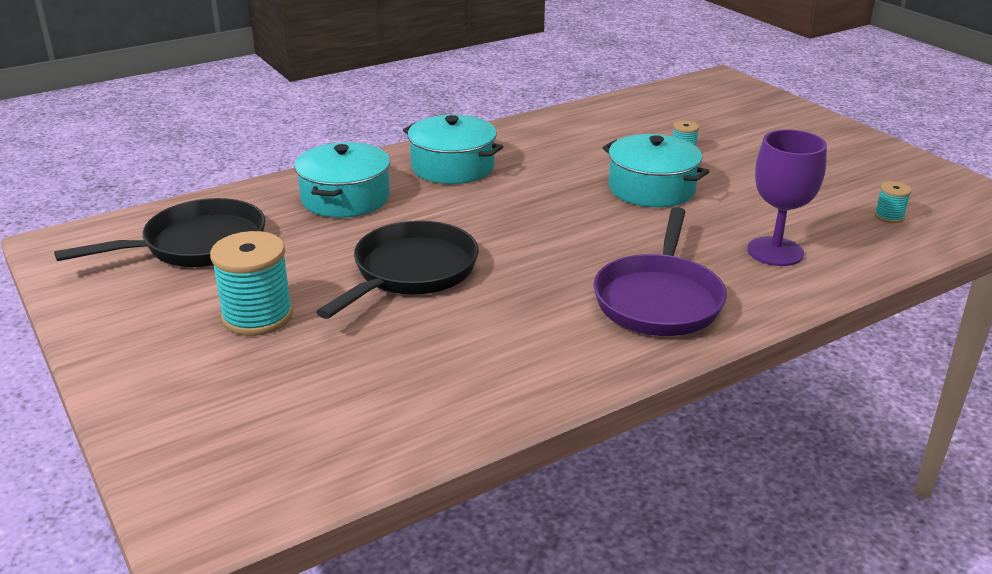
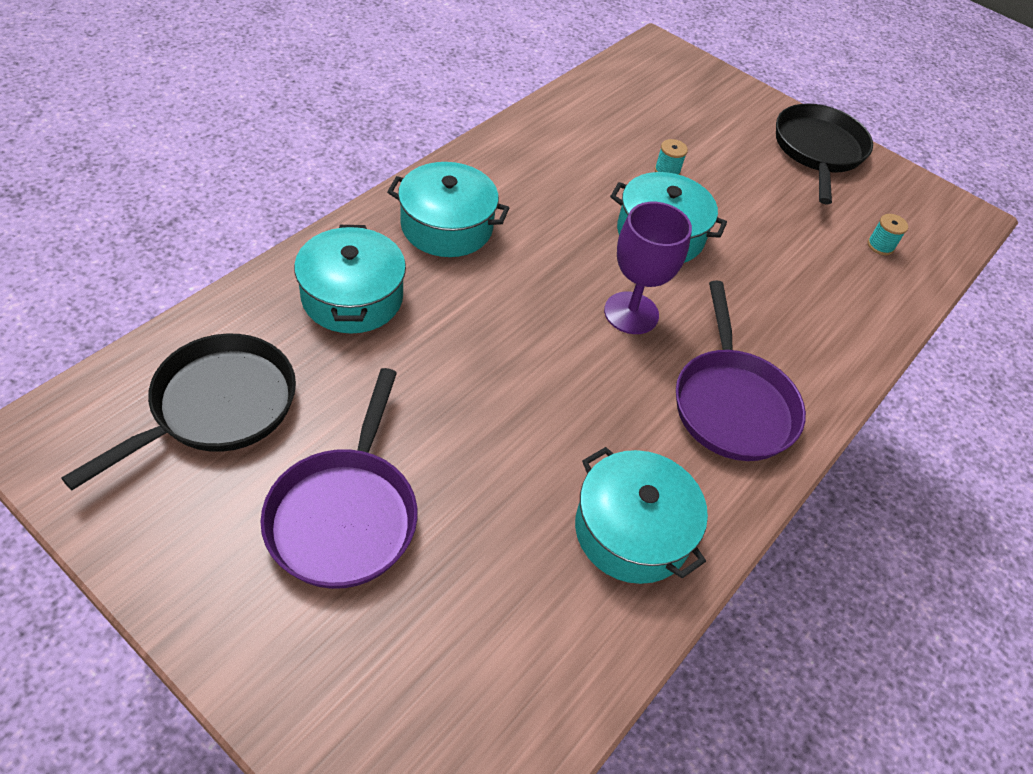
camera: 25 degrees left, 20 degrees up
turquoise spool [210,231,293,336] -> purple pan [261,368,418,589]
black pan [316,220,479,319] -> black pan moved to [776,104,873,204]
purple goblet [747,129,827,266] -> purple goblet moved to [604,202,692,334]
none -> turquoise pot [575,447,708,584]

